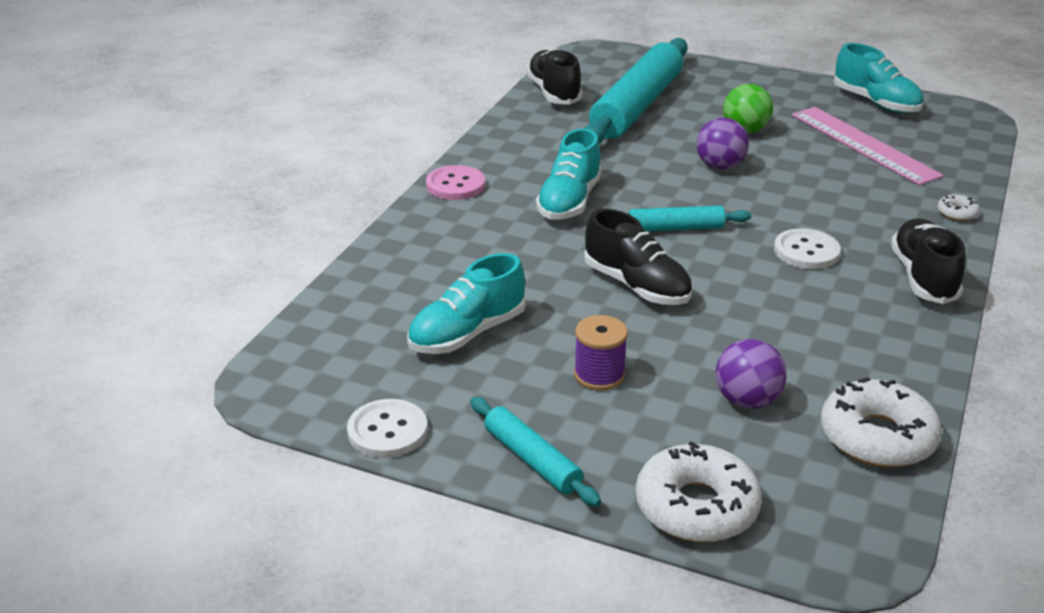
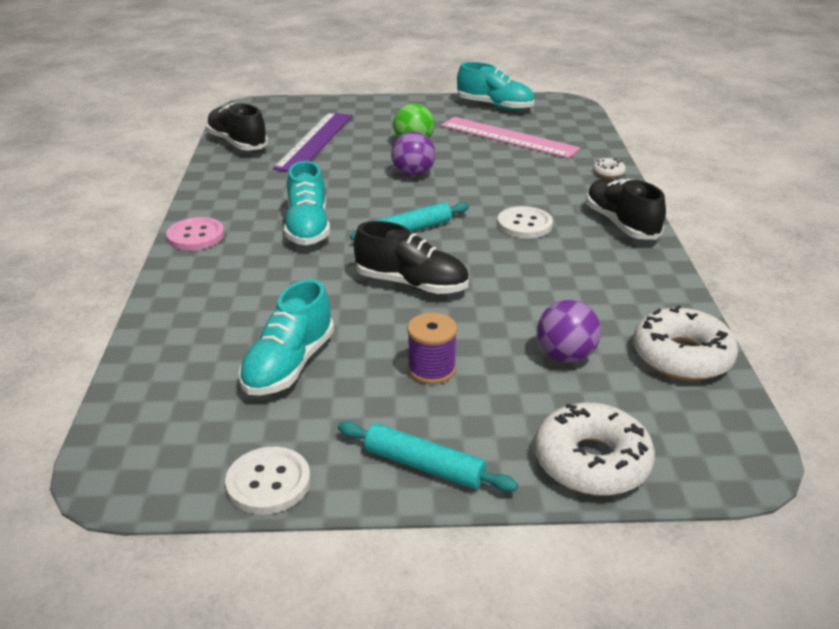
camera: 25 degrees left, 0 degrees up
turquoise rolling pin [584,38,688,144] -> purple ruler [273,112,352,172]

